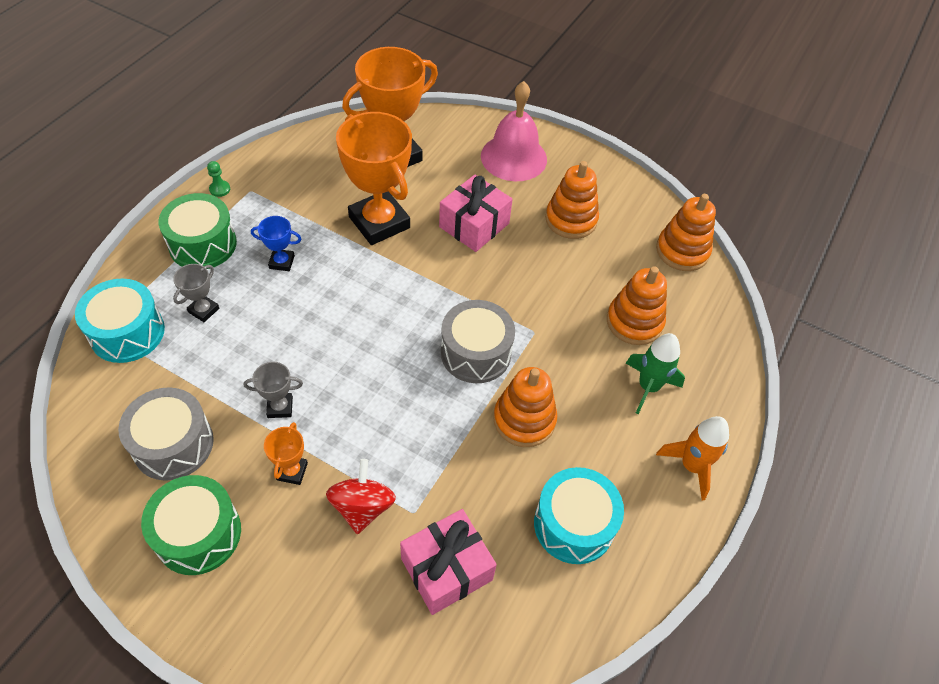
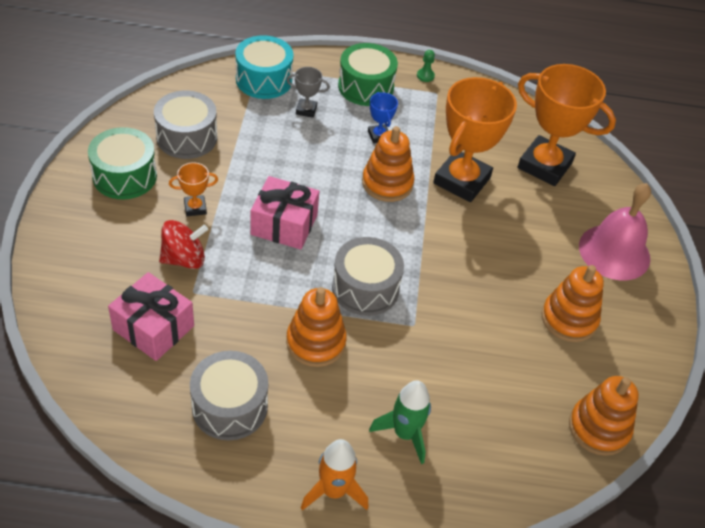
camera: 65 degrees right, 5 degrees down
grey trophy [244,362,303,418] -> none
pink gift [439,174,513,252] -> pink gift moved to [251,176,319,250]
turquoise drum [534,467,624,564] -> grey drum [190,351,268,440]
orange stacking toy [607,267,667,345] -> orange stacking toy moved to [362,126,414,202]

